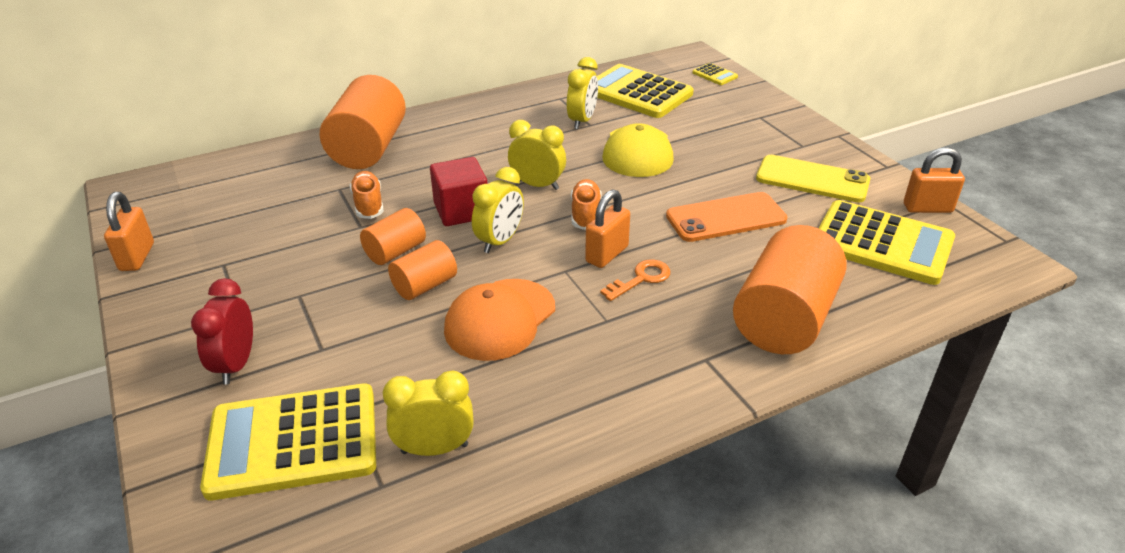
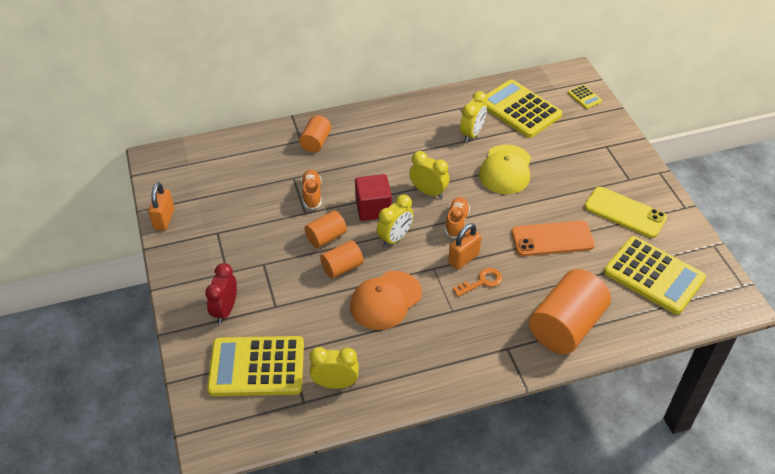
camera: 10 degrees right, 10 degrees up
orange cylinder [320,75,406,169] -> orange cylinder [299,115,331,153], size x0.53
orange padlock [904,147,965,213] -> none

